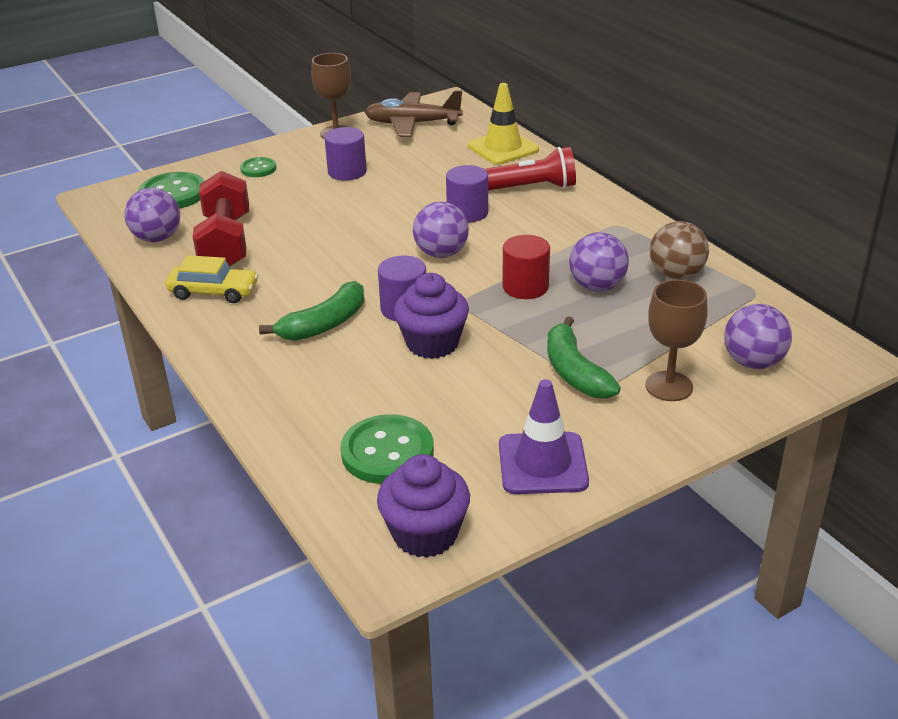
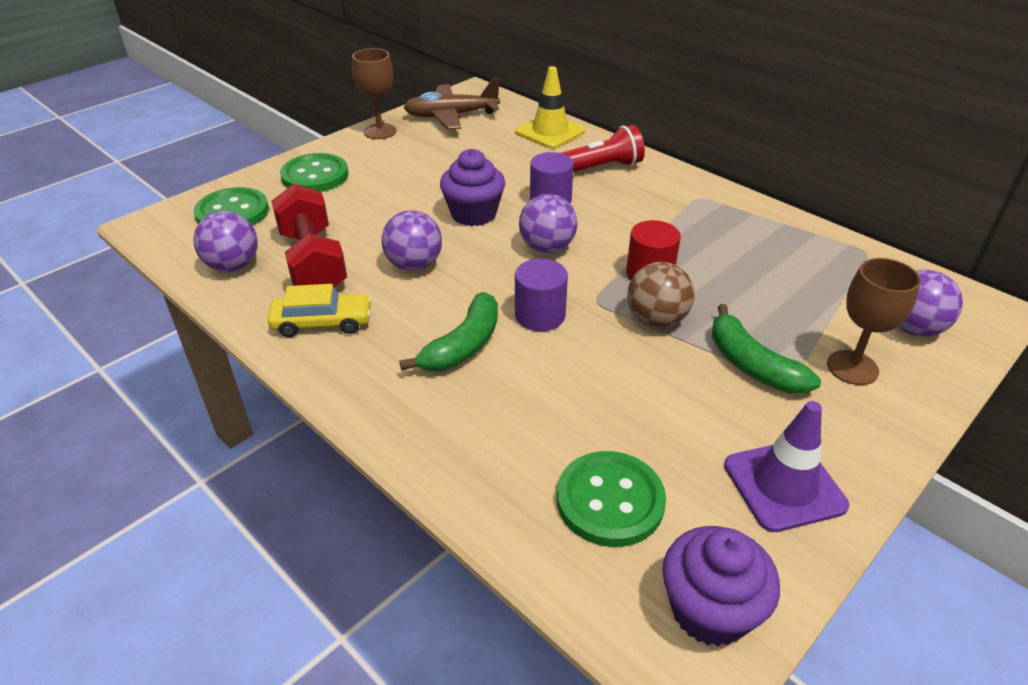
camera: 15 degrees left, 5 degrees up
green button [240,157,277,177] -> green button [280,153,349,192], size x1.78
purple cylinder [324,127,367,181] -> none
purple cupcake [394,273,469,359] -> purple cupcake moved to [440,149,505,226]
purple ball [569,232,629,292] -> purple ball moved to [381,210,442,271]
brown ball [650,221,709,280] -> brown ball moved to [627,262,694,328]

